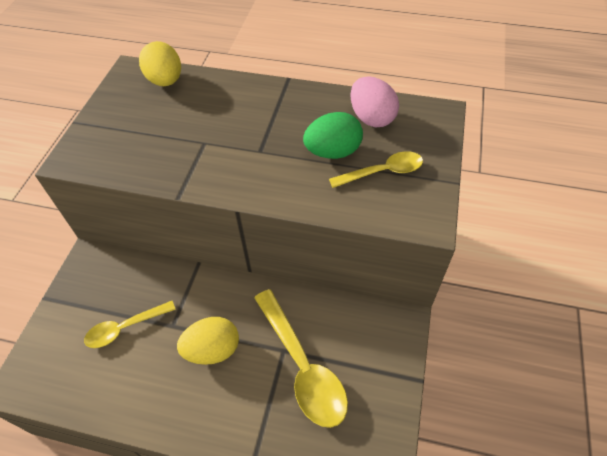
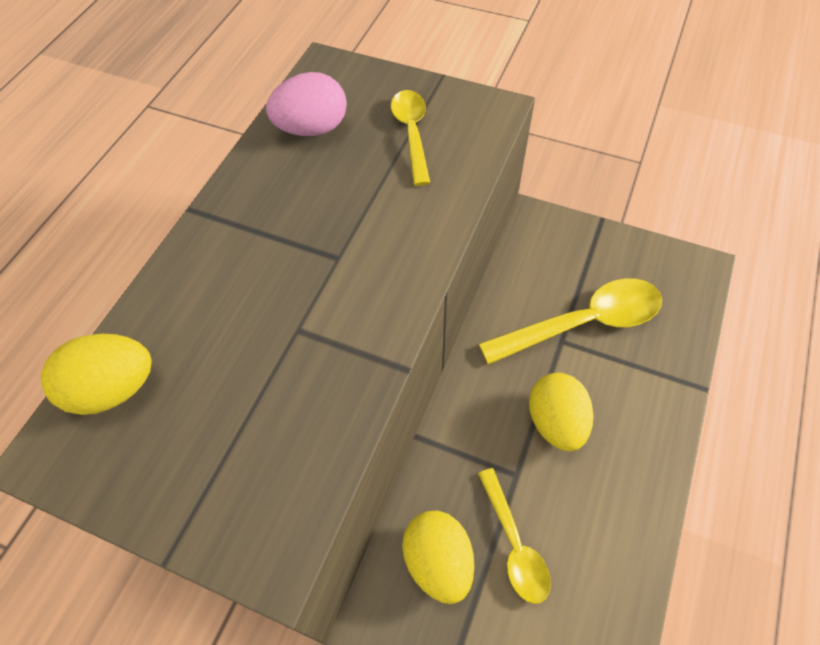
camera: 80 degrees left, 5 degrees up
green egg [303,112,363,159] -> none
none -> yellow egg [402,511,474,604]

